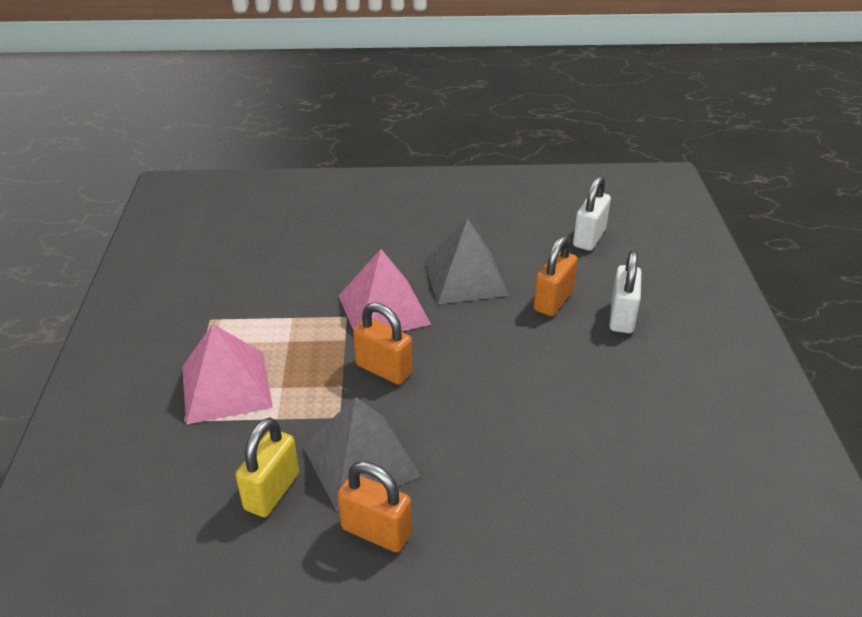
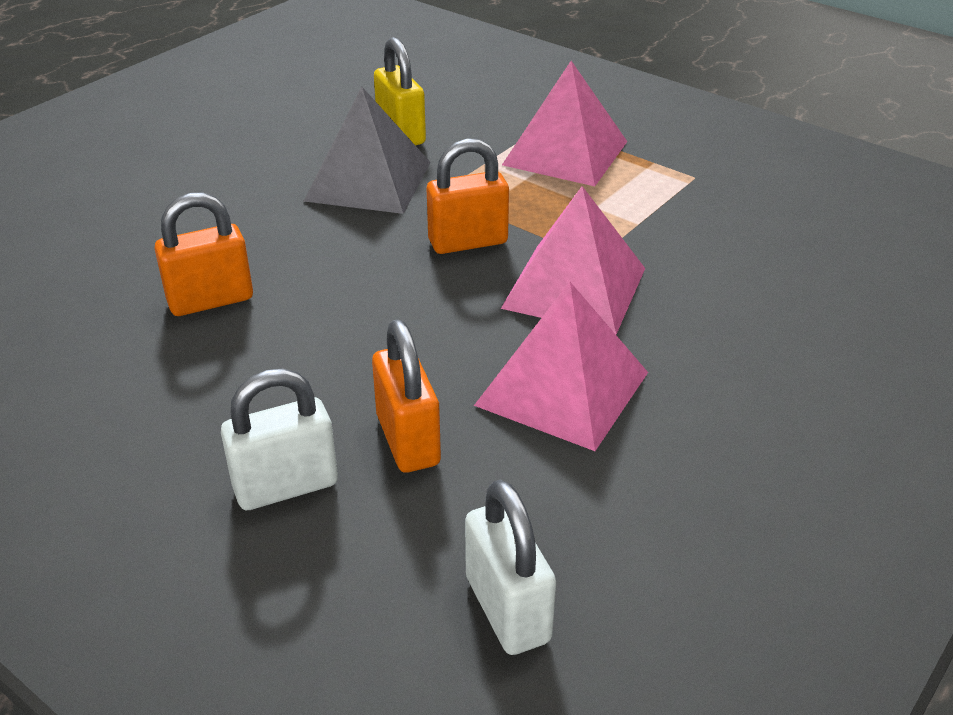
camera: 130 degrees right, 0 degrees up
orange padlock [338,461,412,552] -> orange padlock moved to [154,193,253,316]
grey pyramid [424,218,509,304] -> pink pyramid [474,282,648,451]
white padlock [610,250,642,333] -> white padlock turned 75 degrees counterclockwise [221,369,338,510]

